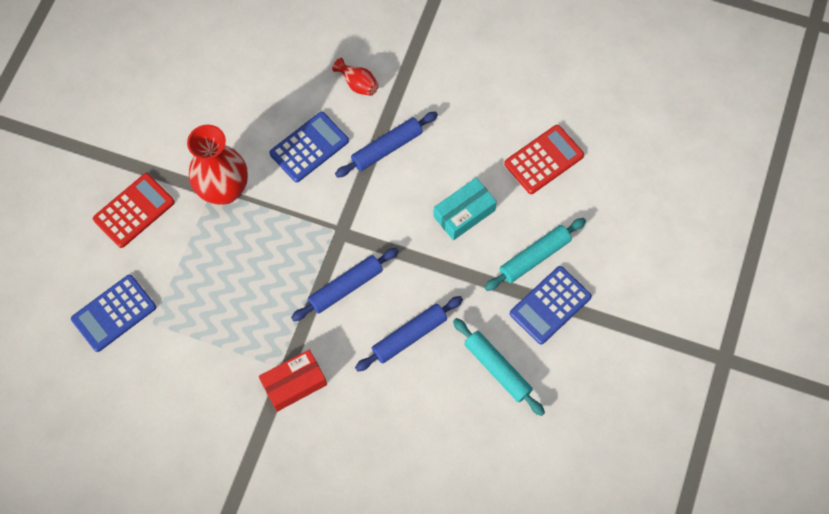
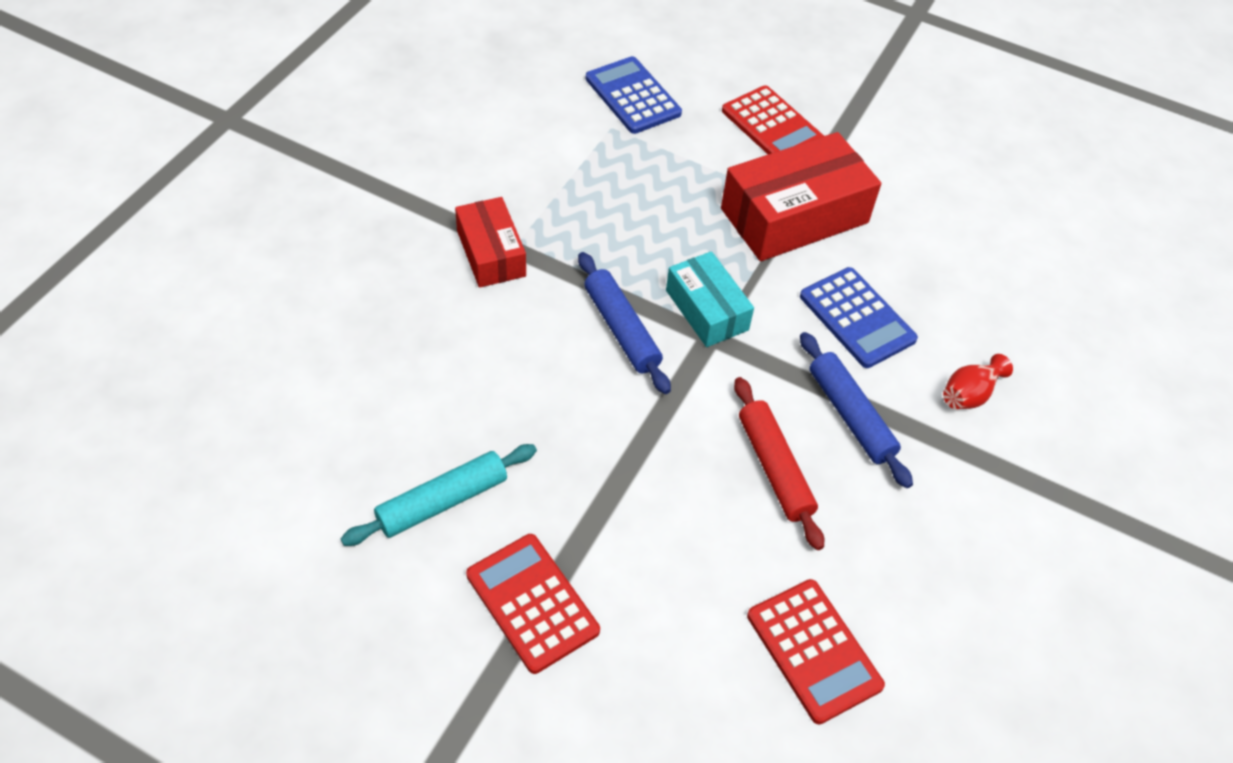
camera: 95 degrees right, 15 degrees down
red vase [187,125,248,205] -> red box [721,132,881,261]
blue rolling pin [355,296,463,371] -> none
turquoise box [433,178,497,240] -> turquoise box moved to [666,251,754,347]
turquoise rolling pin [484,218,586,291] -> none
blue calculator [510,266,592,344] -> red calculator [466,534,600,674]
none -> red rolling pin [734,377,824,550]

